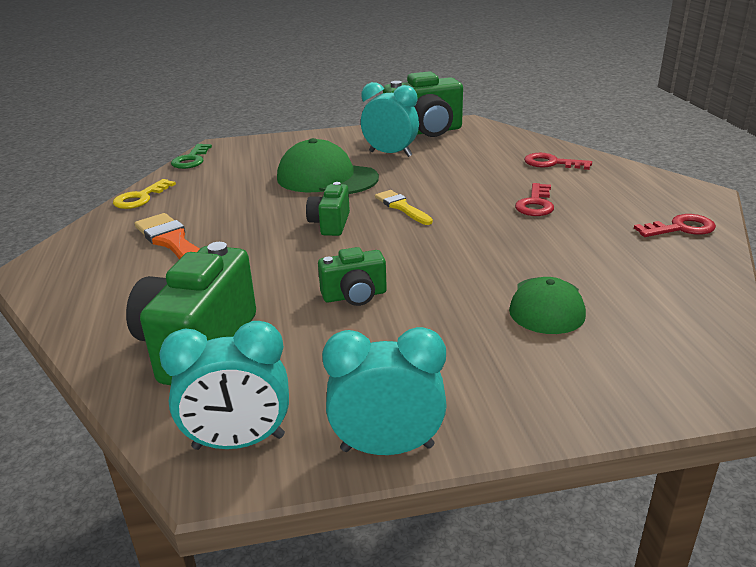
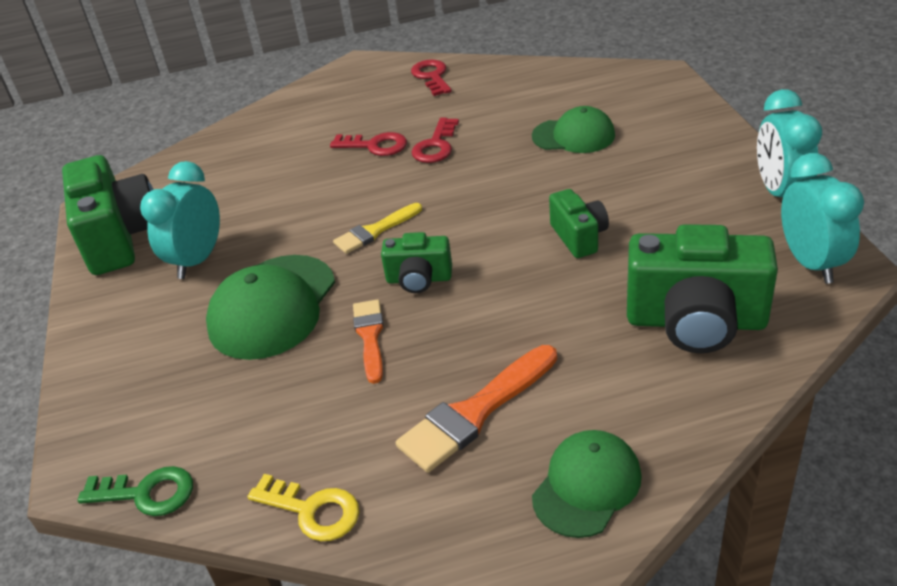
camera: 90 degrees left, 10 degrees up
red key [524,153,592,170] -> red key moved to [412,118,459,163]
none -> orange brush [353,299,384,384]
none -> green cap [532,430,642,538]

